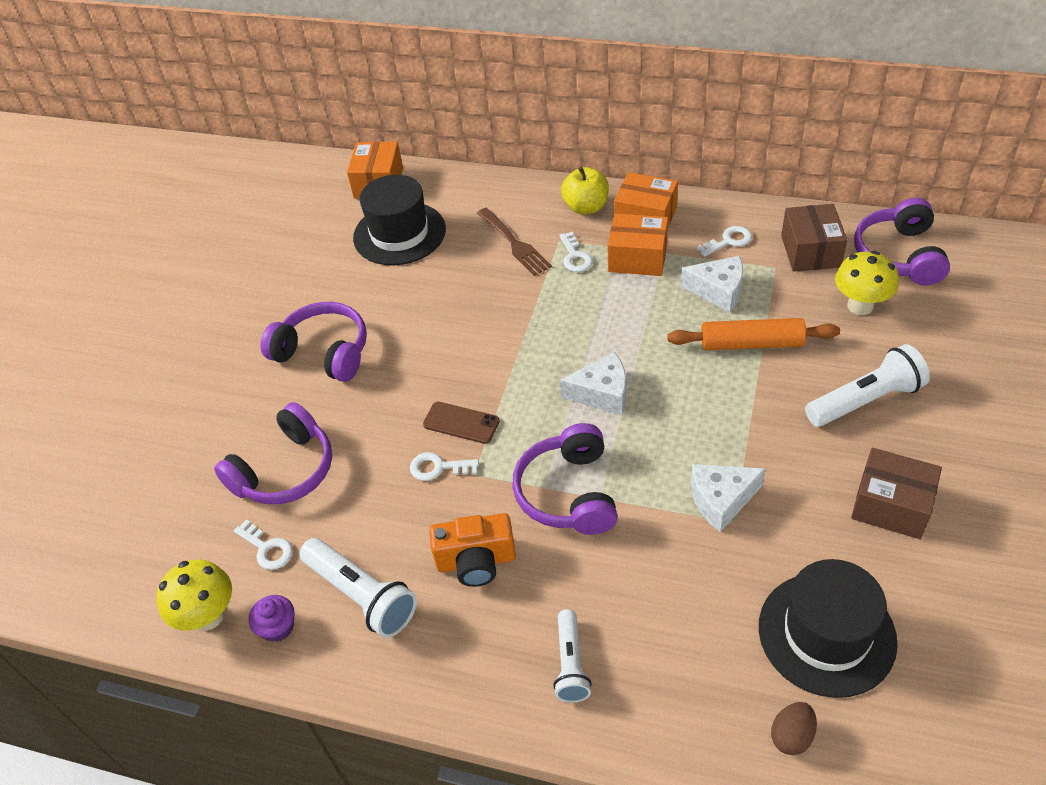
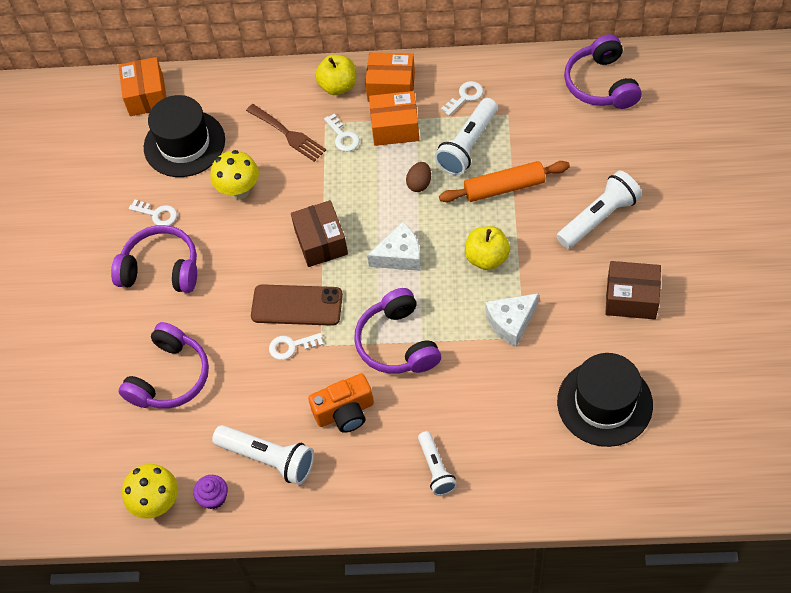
camera: 15 degrees left, 10 degrees up
white key [234,519,293,570] -> white key moved to [129,200,177,226]
brown phone [423,402,500,444] -> brown phone [251,284,343,326], size x1.53
white cheese [680,256,743,312] -> white flashlight [435,98,498,175]
brown egg [771,702,817,755] -> brown egg moved to [406,162,431,192]
brown box [781,204,847,272] -> brown box moved to [291,200,348,267]
yellow mushroom [835,251,899,315] -> yellow mushroom moved to [210,150,259,200]
none -> yellow apple [465,226,510,270]

